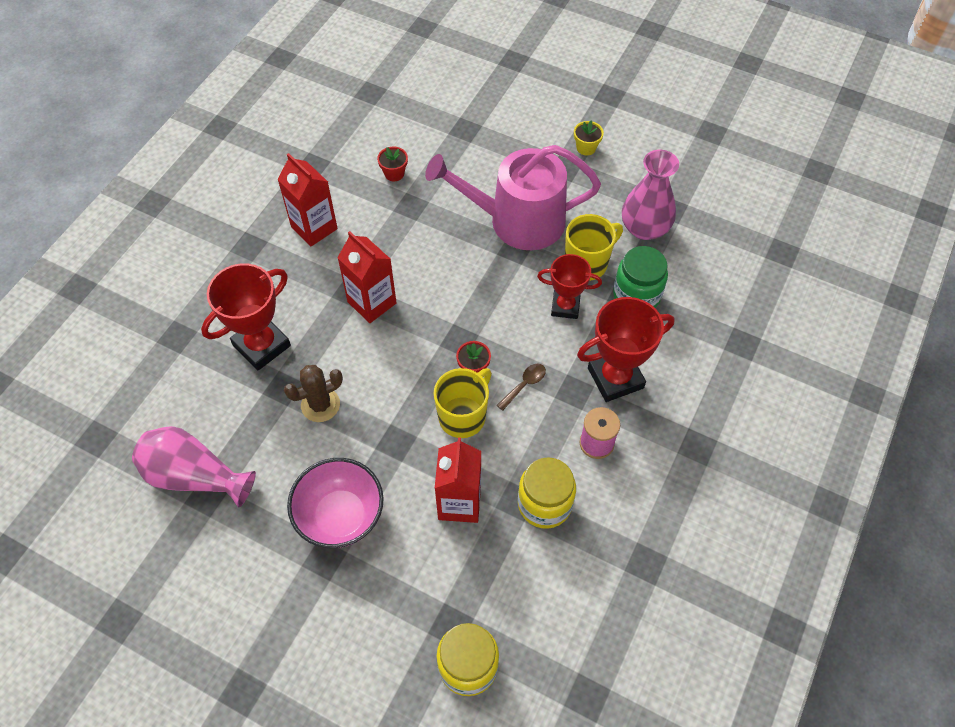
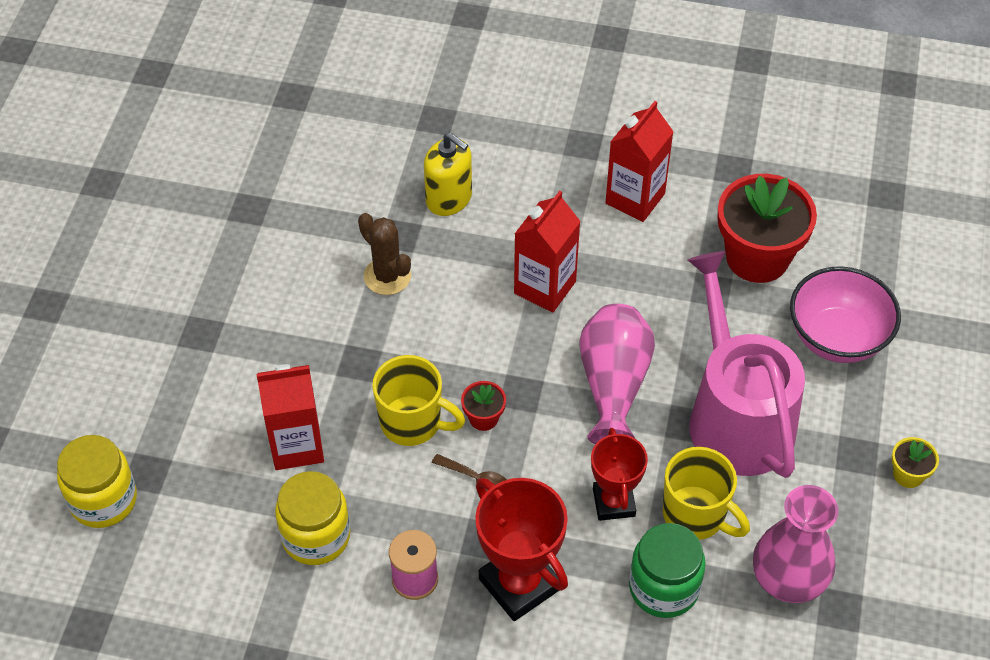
camera: 75 degrees right, 5 degrees down
pink vase [132,426,256,508] -> pink vase moved to [579,304,655,444]
red trophy [201,263,291,371] -> yellow soap dispenser [424,133,472,216]
pink bowl [287,458,384,548] -> pink bowl moved to [790,266,901,363]
red flower pot [377,147,408,181] -> red flower pot [718,174,817,283], size x2.28

